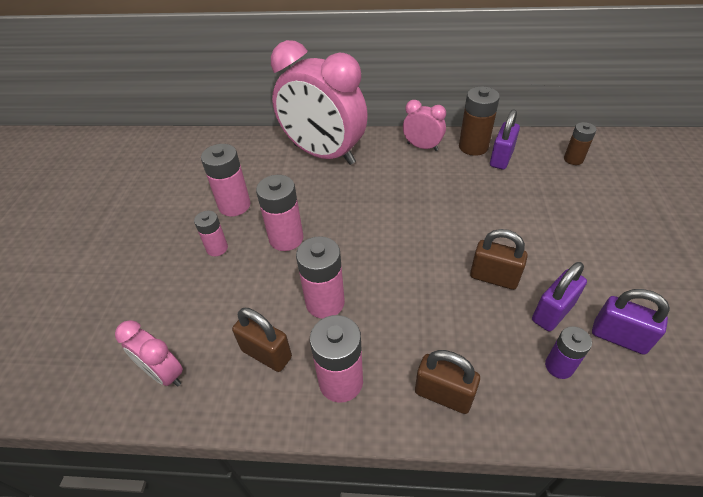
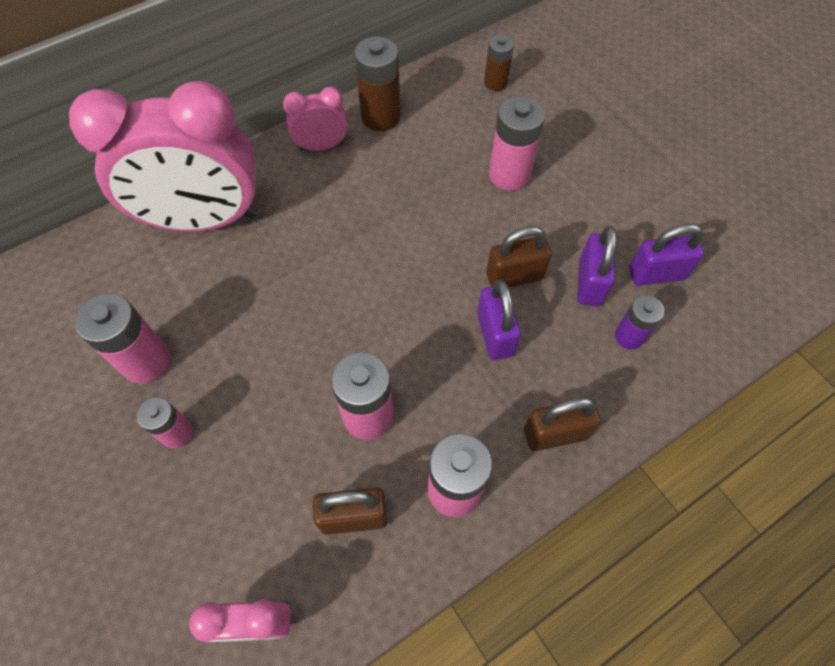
camera: 40 degrees left, 15 degrees up
pink battery [256,175,303,251] -> pink battery moved to [489,96,545,191]
purple padlock [490,109,520,170] -> purple padlock moved to [477,280,521,360]

